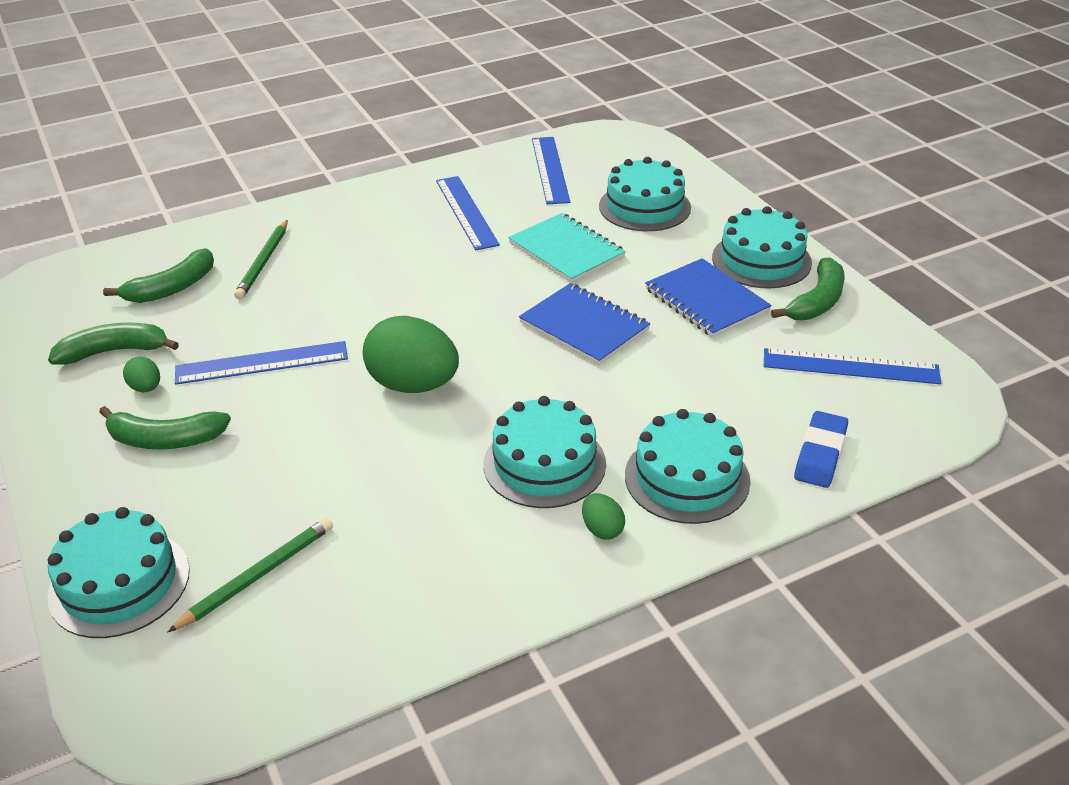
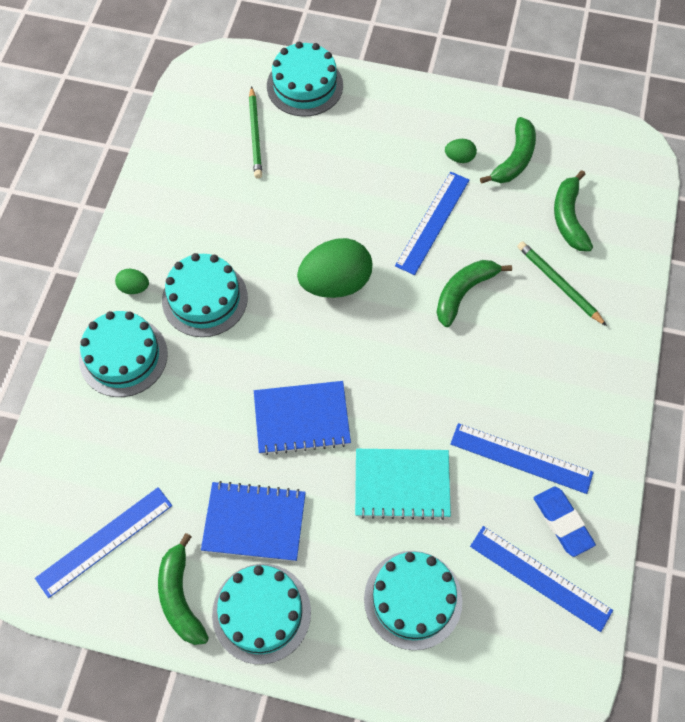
camera: 130 degrees right, 25 degrees up
green banana [99,406,231,449] -> green banana moved to [436,260,512,327]
blue eraser [794,411,848,488] -> blue eraser moved to [534,486,596,557]

